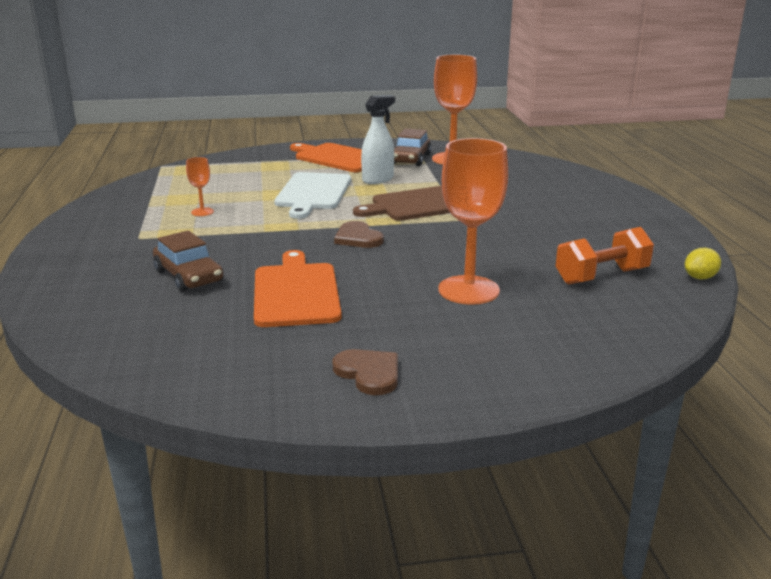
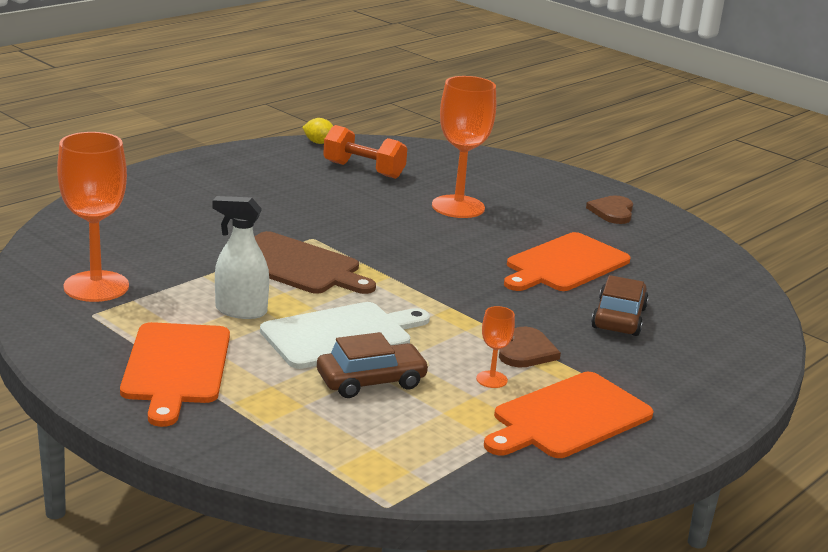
camera: 130 degrees left, 0 degrees up
brown heart [334,221,384,248] -> brown heart moved to [499,327,561,368]
brown car [394,128,431,166] -> brown car moved to [317,332,429,398]
none -> orange cutting board [484,372,654,458]

